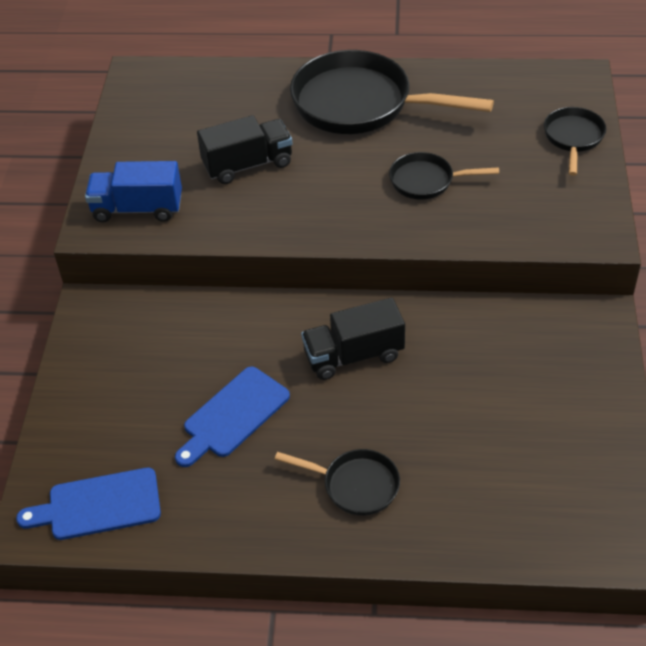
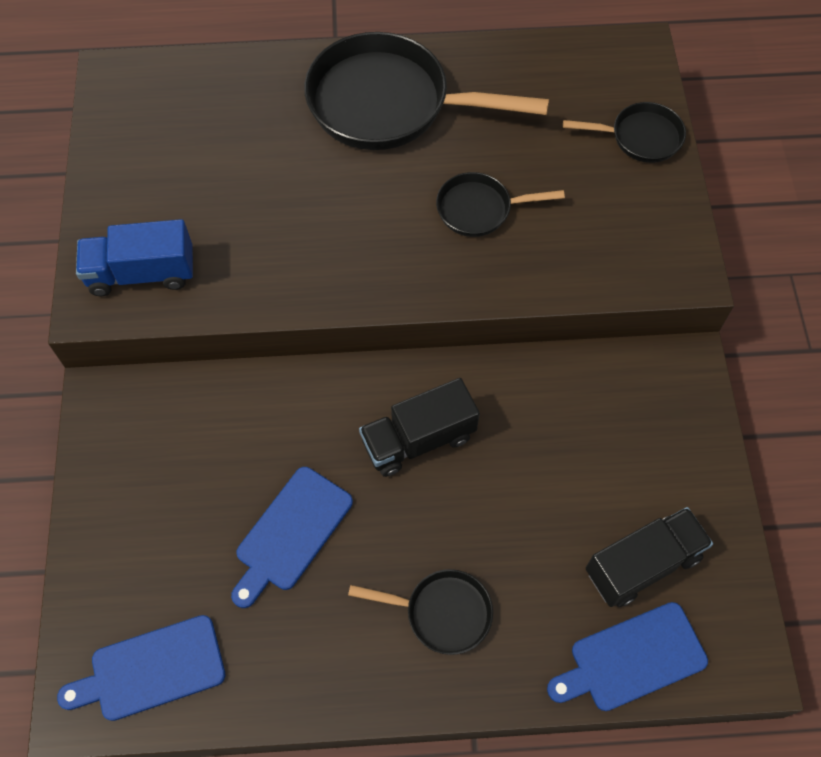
camera: 10 degrees left, 15 degrees up
black truck [197,115,293,184] -> black truck moved to [586,507,713,607]
black pan [544,107,606,176] -> black pan turned 90 degrees clockwise [563,102,686,163]
none -> blue cutting board [547,602,708,711]

